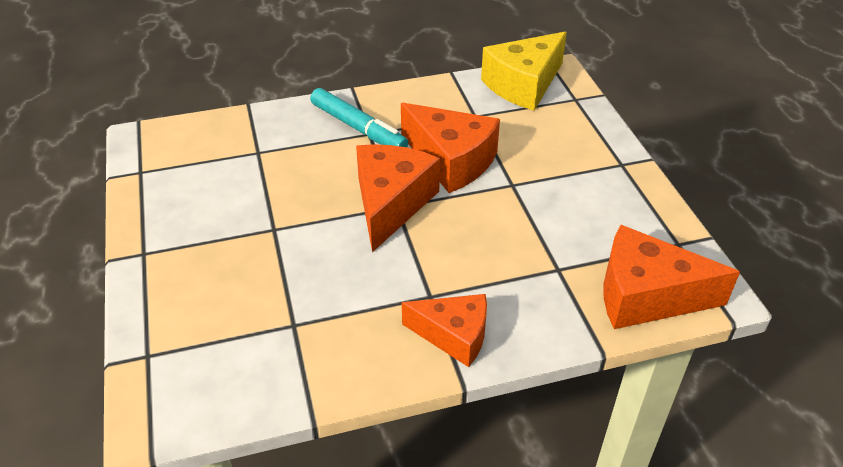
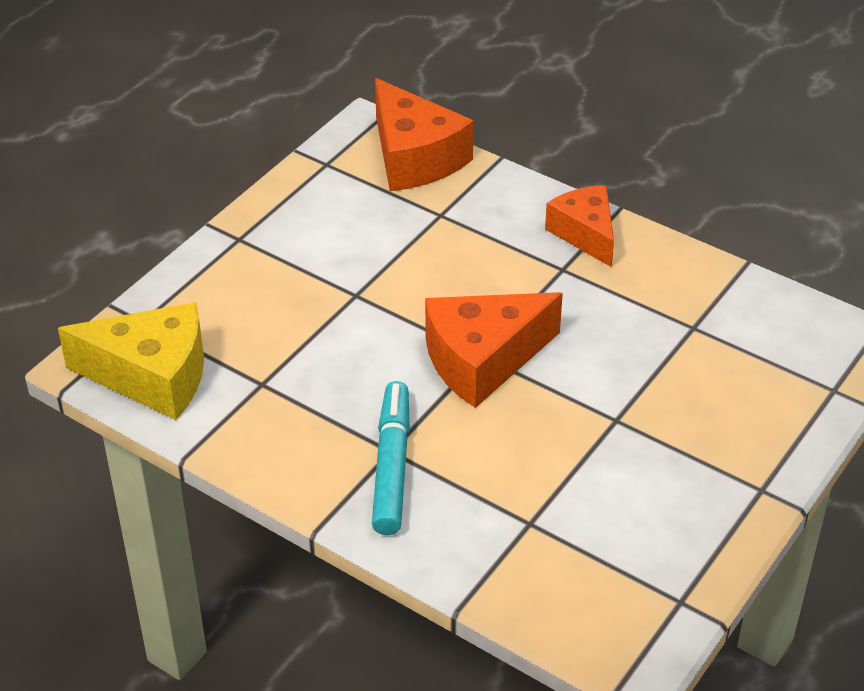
camera: 130 degrees left, 0 degrees up
orange cheese [401,103,500,193] -> none

